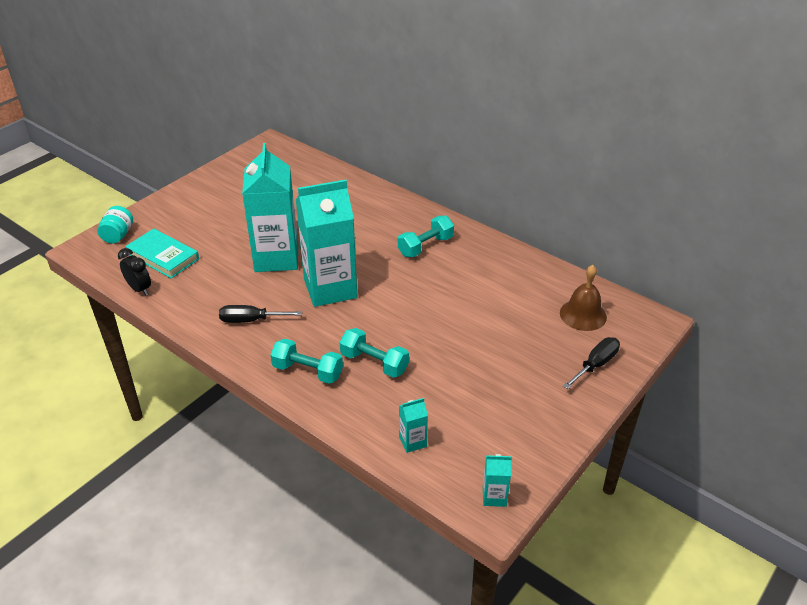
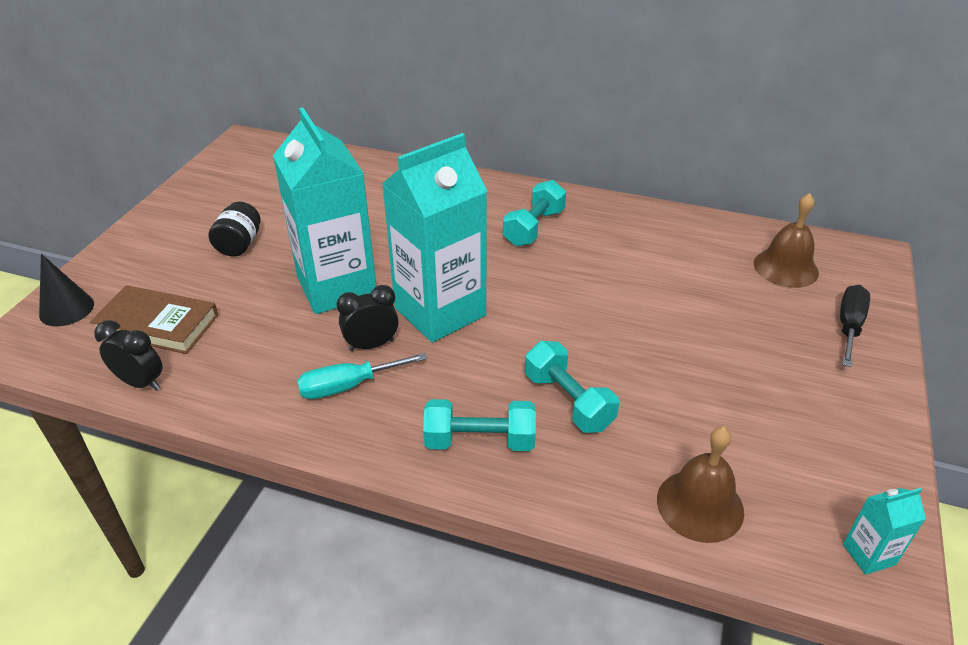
camera: 20 degrees left, 0 degrees up
turquoise jar [97,206,133,244] -> black cone [39,254,94,326]
turquoise book [125,229,199,278] -> brown book [90,285,218,354]
black screwdriver [219,305,302,323] -> turquoise screwdriver [297,353,427,399]
turquoise dumbbell [340,328,409,378] -> turquoise dumbbell turned 45 degrees clockwise [525,341,619,433]
turquoise carton [399,398,428,453] -> brown bell [657,427,744,543]
none -> black jar [208,202,261,257]
none -> black clock [337,285,399,351]

